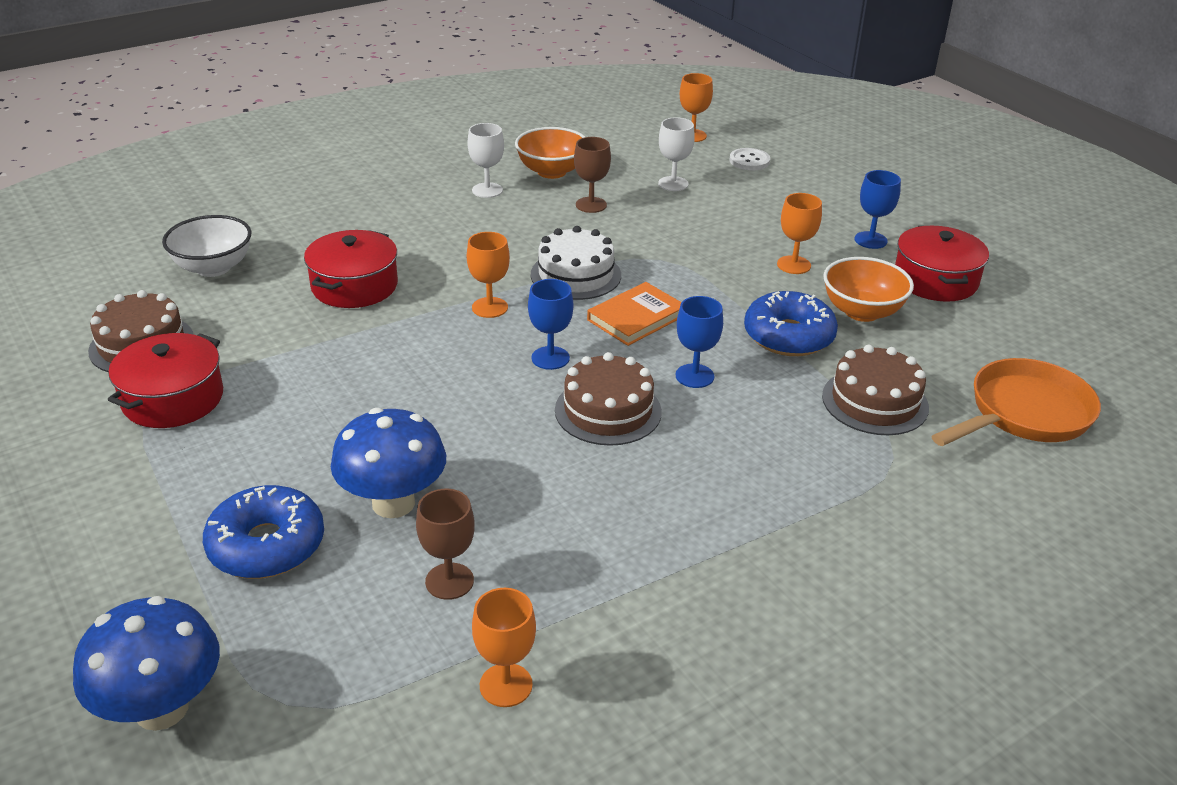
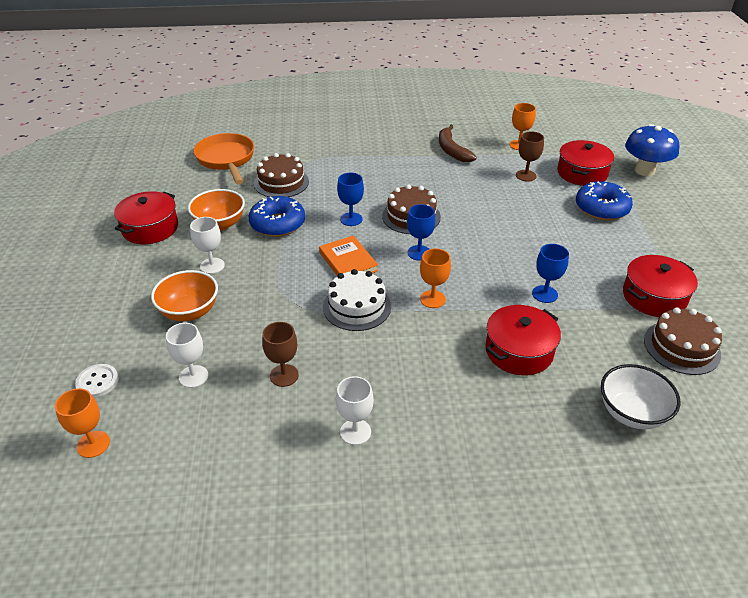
camera: 150 degrees left, 5 degrees up
blue mushroom [331,408,446,518] -> none
orange bowl [515,127,585,179] -> orange bowl moved to [151,270,218,321]
orange book [587,282,682,346] -> orange book turned 75 degrees clockwise [319,235,378,275]
orange goblet [777,193,822,274] -> white goblet [190,217,225,274]
blue goblet [854,170,901,249] -> blue goblet moved to [532,244,569,303]
orange pan [932,358,1101,446] -> orange pan turned 75 degrees clockwise [193,133,254,184]
none -> brown banana [439,125,477,162]
none -> red pot [557,140,614,186]

